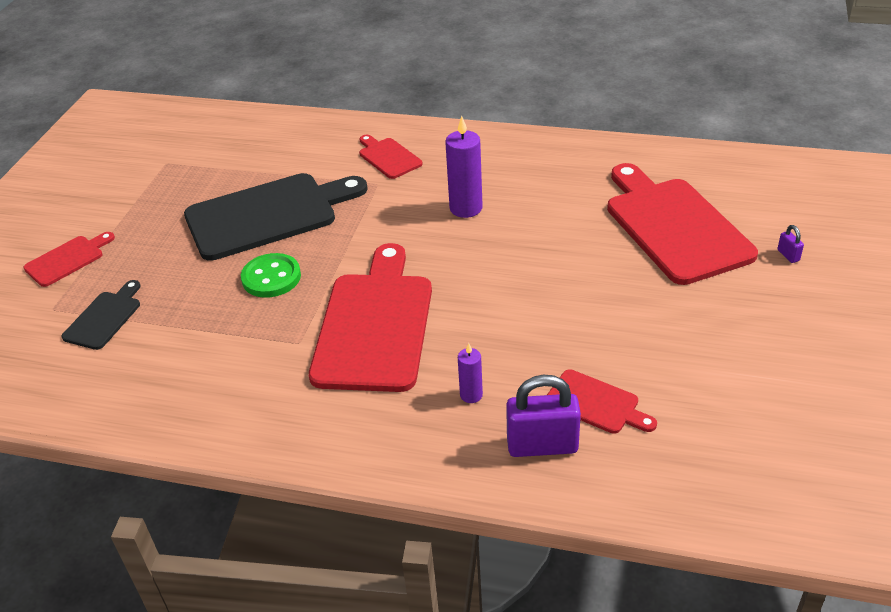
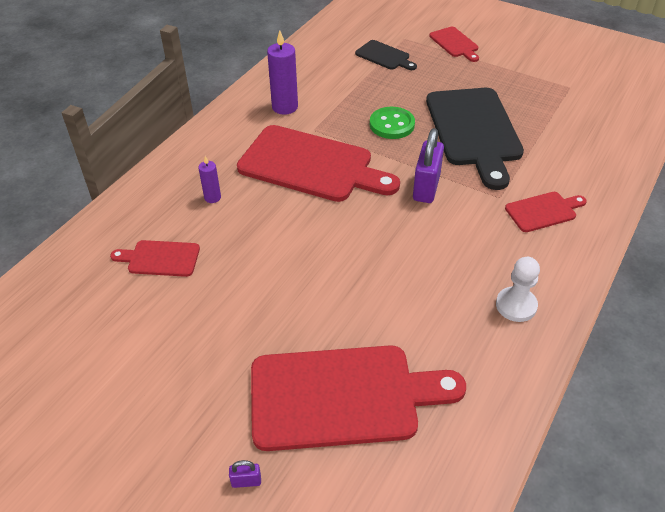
camera: 105 degrees right, 5 degrees up
purple candle [445,116,483,218] -> purple candle moved to [267,30,298,115]
purple padlock [506,375,581,457] -> purple padlock moved to [413,128,444,203]
red cutting board [547,369,657,434] -> red cutting board turned 45 degrees clockwise [110,240,200,277]
none -> white pawn [496,257,540,322]

